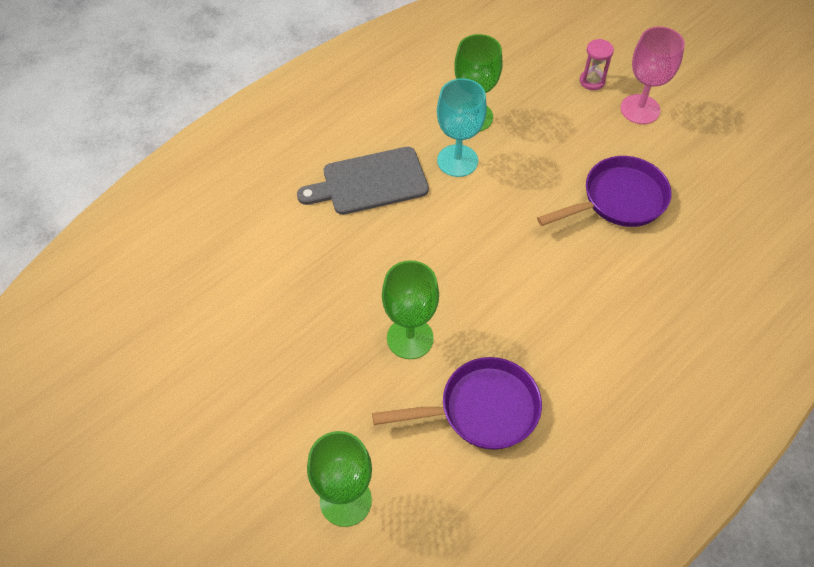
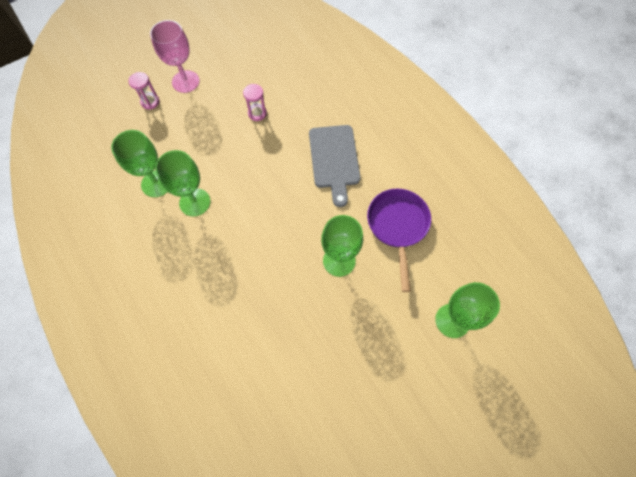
camera: 80 degrees left, 10 degrees up
grey cutting board [297,147,429,215] -> grey cutting board moved to [309,125,360,207]
turquoise goblet [437,78,487,177] -> green goblet [155,150,211,217]
purple pan [537,156,671,227] -> pink hourglass [243,84,267,121]

